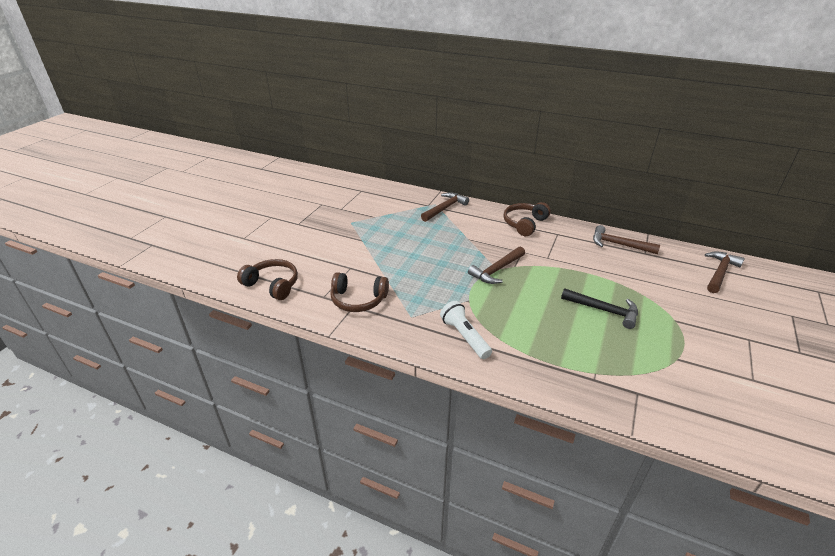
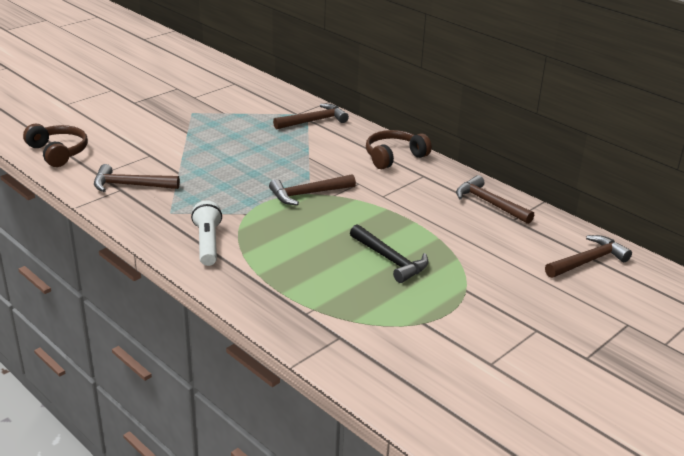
camera: 20 degrees right, 5 degrees down
brown headphones [330,272,389,312] -> brown hammer [94,164,180,192]

